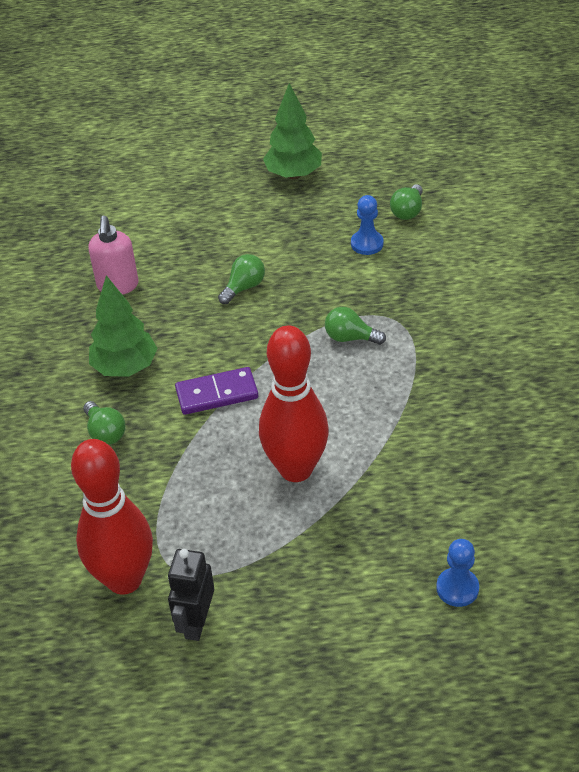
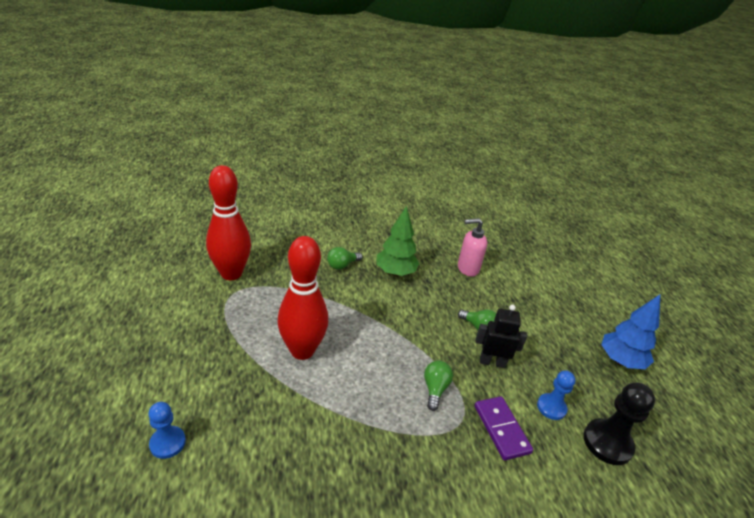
camera: 80 degrees right, 10 degrees down
black robot [168,549,214,641] -> black robot moved to [476,305,527,368]
purple domino [175,367,258,415] -> purple domino moved to [475,396,533,460]
green tree [263,83,322,179] -> blue tree [601,295,660,369]
green light bulb [390,184,423,220] -> black pawn [583,383,655,465]

